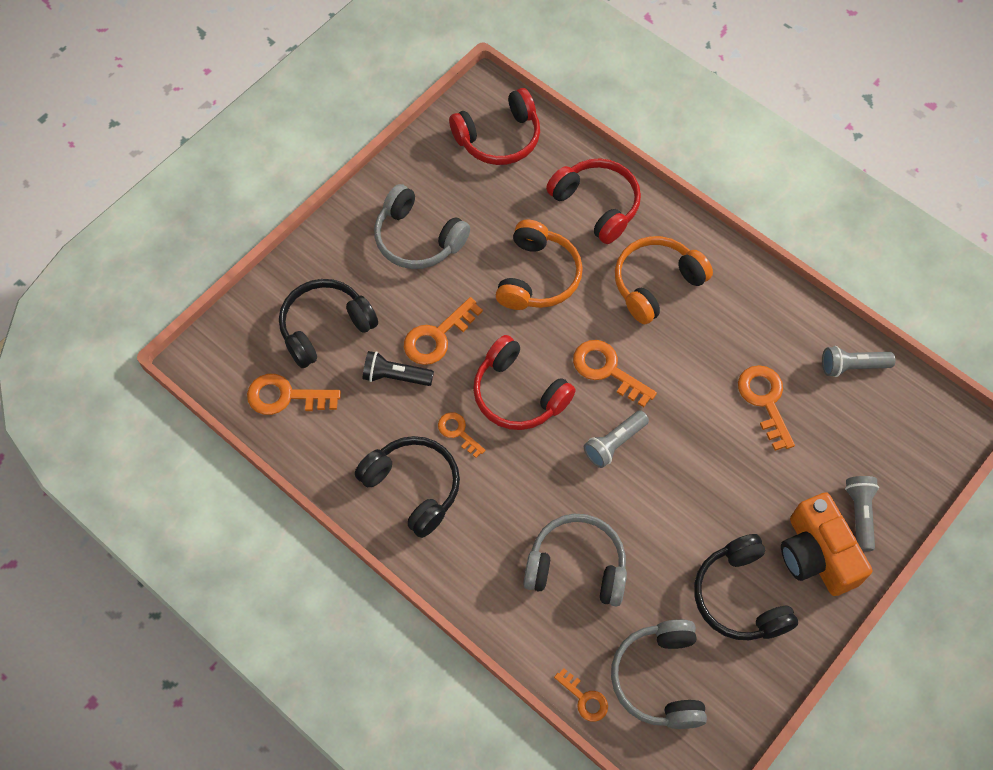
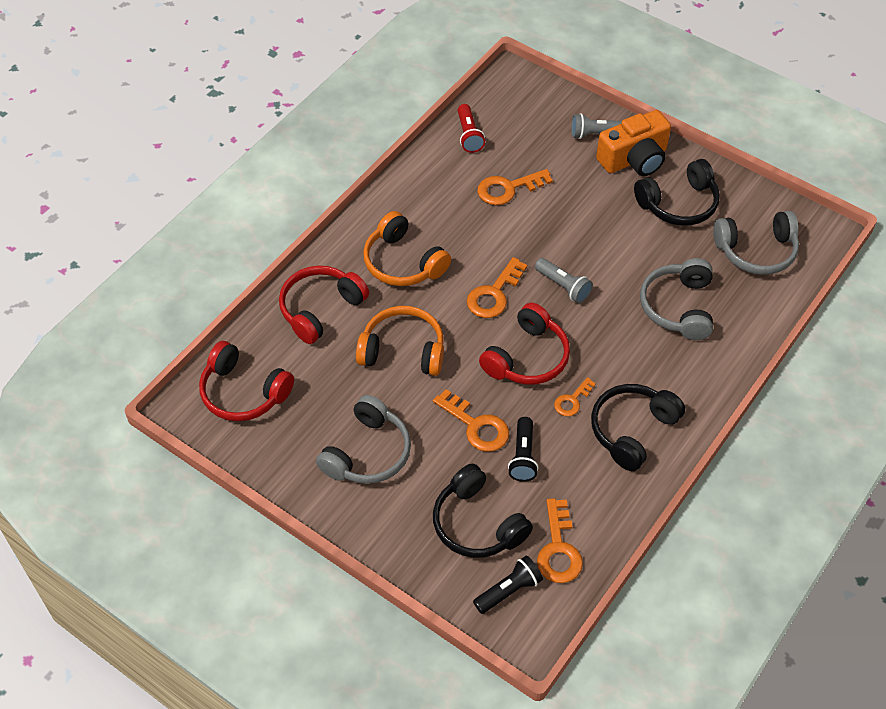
camera: 95 degrees left, 10 degrees down
red headphones [449,88,540,165] -> red headphones turned 150 degrees clockwise [199,341,294,421]
orange key [554,668,608,722] -> none
grey flashlight [822,346,896,377] -> red flashlight [458,104,485,153]
none -> black flashlight [473,556,543,614]

